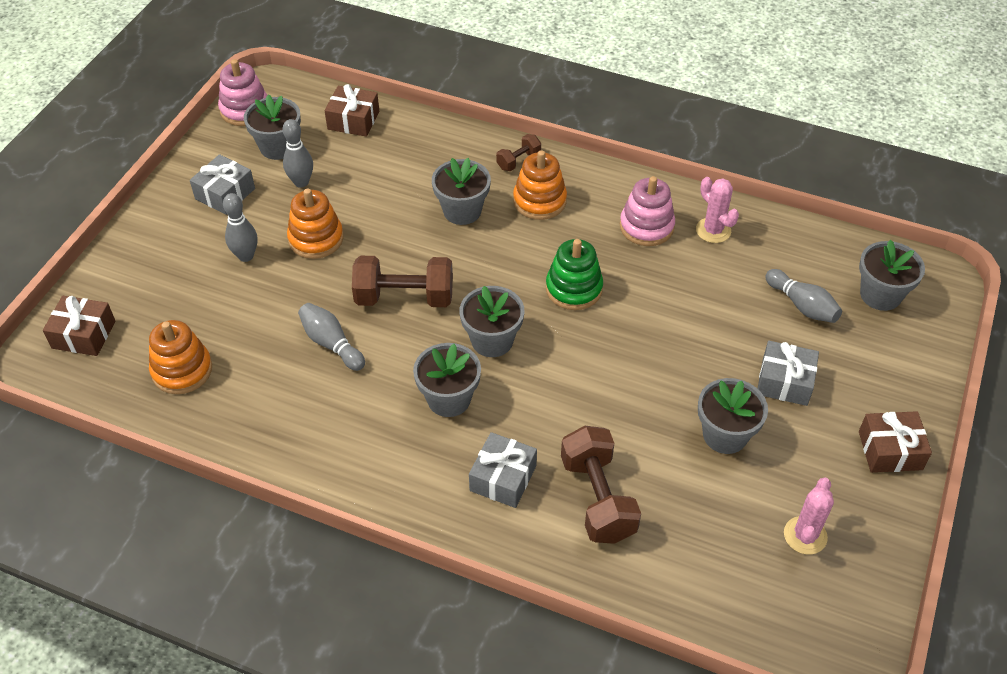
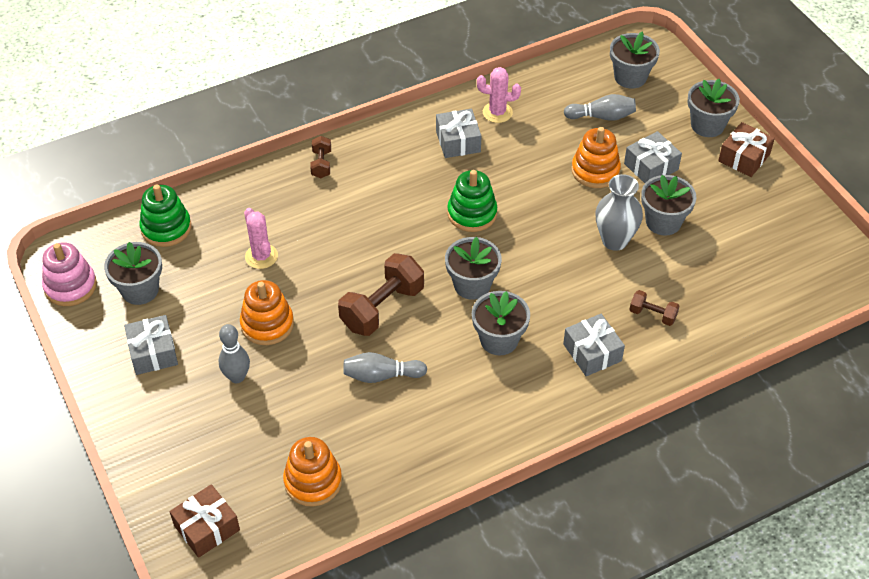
camera: 50 degrees left, 0 degrees up
grey bowling pin [283,119,313,188] -> none
brown gift [325,84,379,137] -> green stacking toy [139,185,191,247]
grey flower pot [432,158,491,225] -> grey flower pot moved to [687,79,740,137]
orange stacking toy [513,150,567,220] -> orange stacking toy moved to [571,127,621,188]
brown dumbbell [561,426,641,544] -> brown dumbbell [629,290,679,326], size x0.51
pink stacking toy [620,176,675,246] -> grey gift [436,109,481,158]
pink cactus [784,478,834,554] -> pink cactus moved to [244,208,278,269]
none -> grey vase [596,174,643,251]

